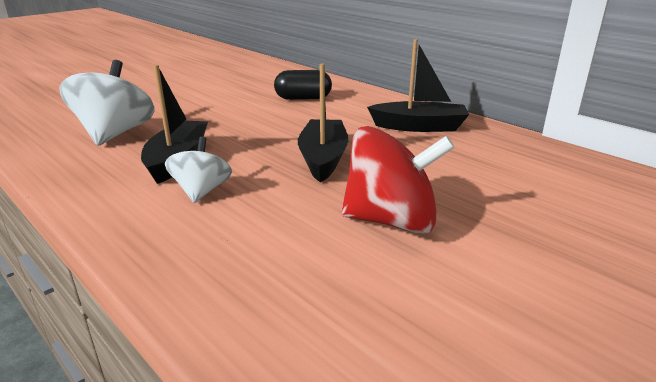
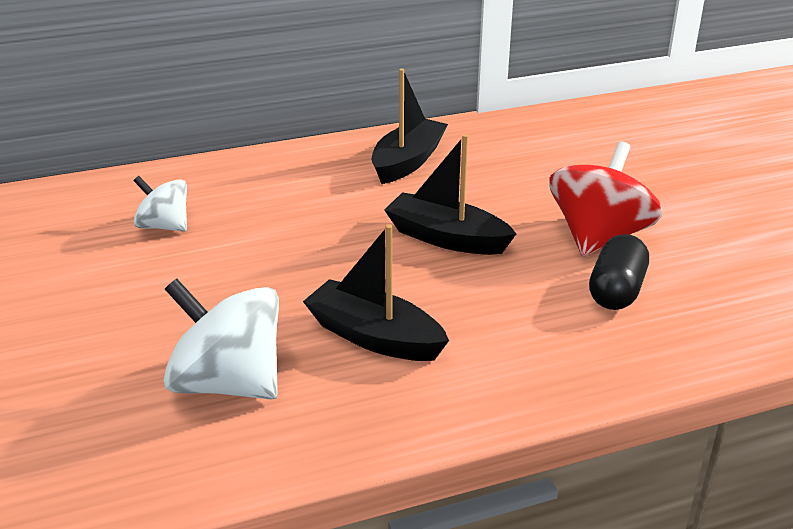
camera: 65 degrees left, 5 degrees up
white spinning top [165,137,232,203] -> white spinning top moved to [133,176,187,232]
black capsule [274,70,332,100] -> black capsule moved to [589,234,649,310]

